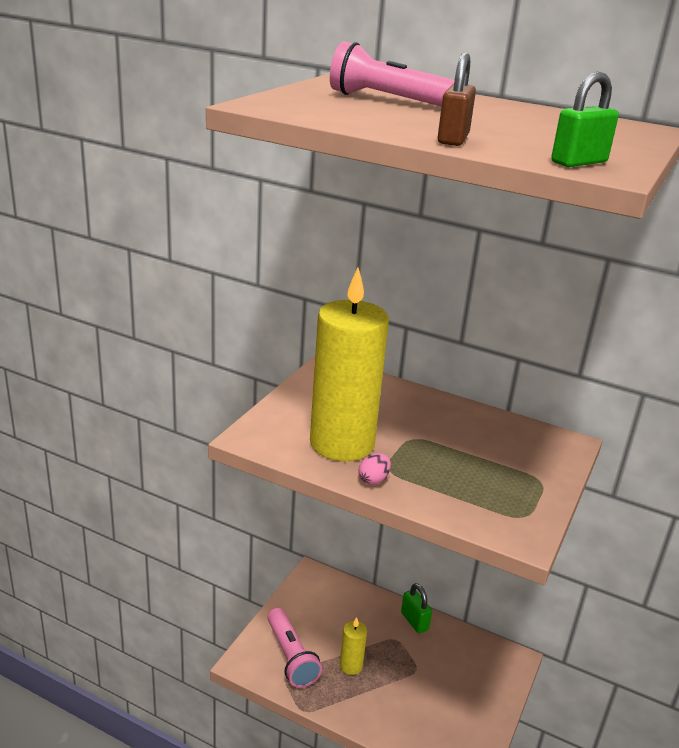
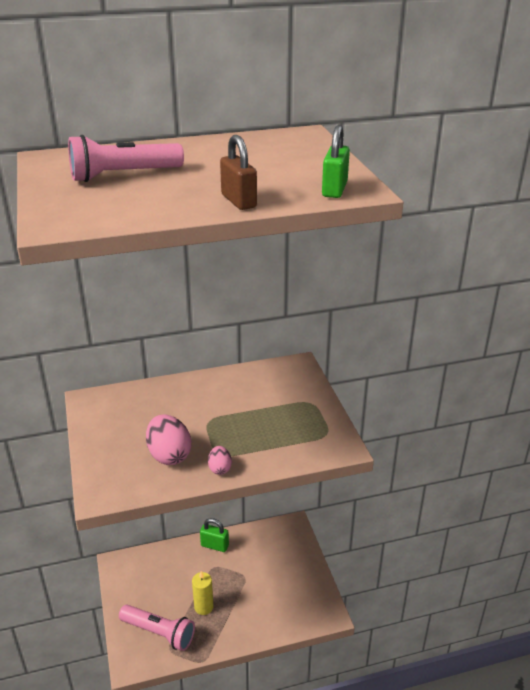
camera: 40 degrees left, 5 degrees up
yellow candle [310,268,389,461] -> pink egg [146,414,192,465]

